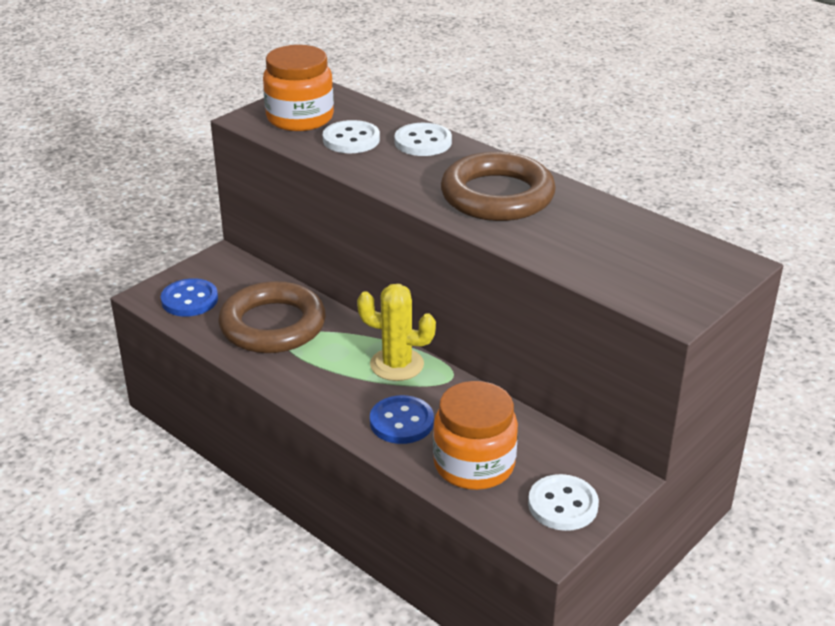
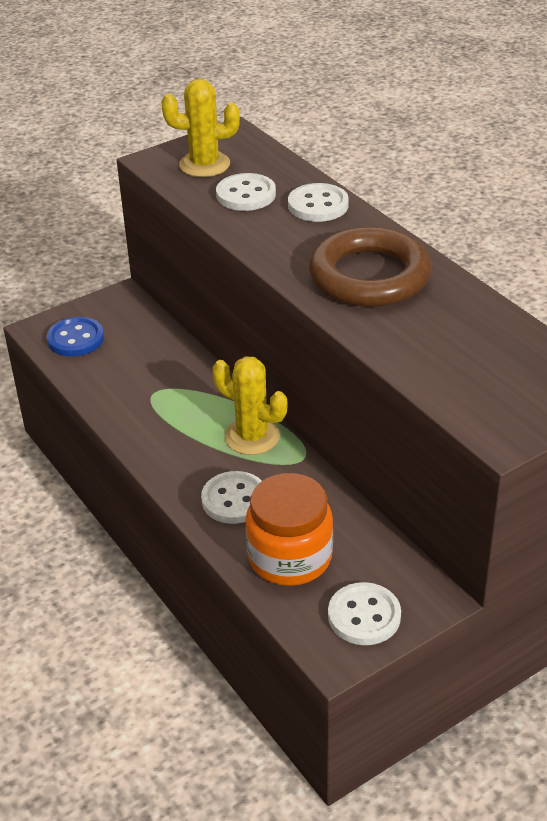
camera: 15 degrees right, 5 degrees up
brown ring [218,281,326,353] -> none
orange jar [263,45,334,131] -> yellow cactus [162,79,240,177]
blue button [370,395,434,444] -> white button [201,471,262,524]

